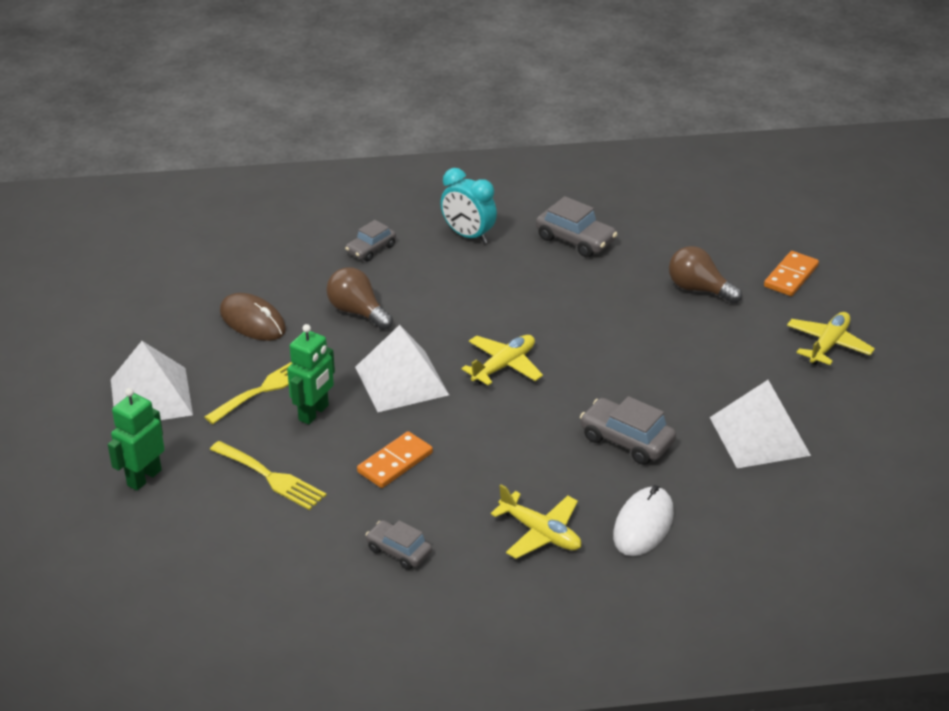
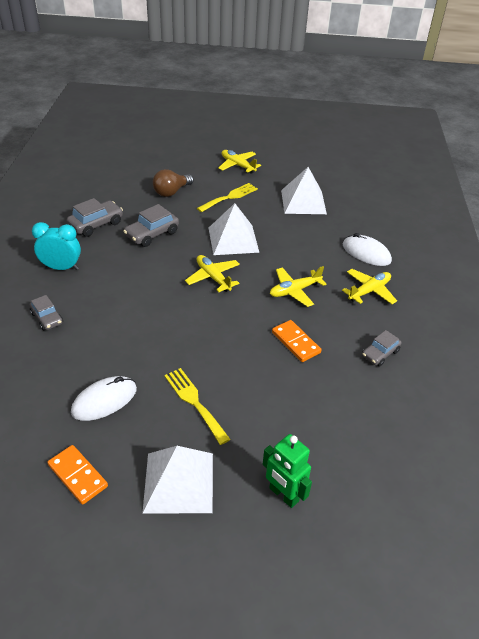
camera: 80 degrees left, 5 degrees up
yellow fork [210,441,326,510] -> yellow fork moved to [197,183,258,212]
brown mouse [220,293,286,341] -> white mouse [71,376,137,421]
green robot [287,324,335,424] -> none
brown light bulb [326,267,393,330] -> none
white pyramid [355,325,449,412] -> white pyramid moved to [209,203,260,255]
turquoise clock [440,168,497,244] -> turquoise clock turned 135 degrees counterclockwise [32,222,81,270]
grey car [580,396,676,465] -> grey car moved to [123,204,179,247]
orange domino [764,251,819,296] -> orange domino moved to [47,445,108,505]
none -> yellow plane [270,266,327,307]

